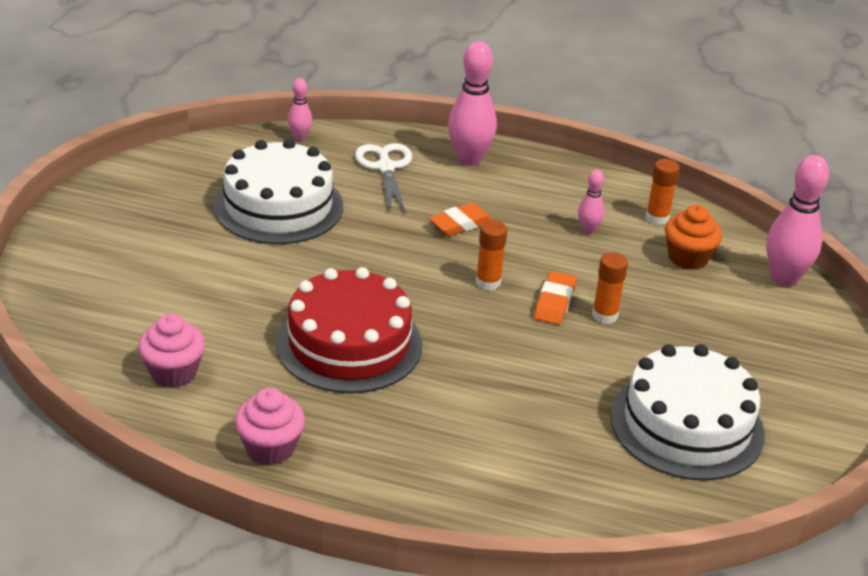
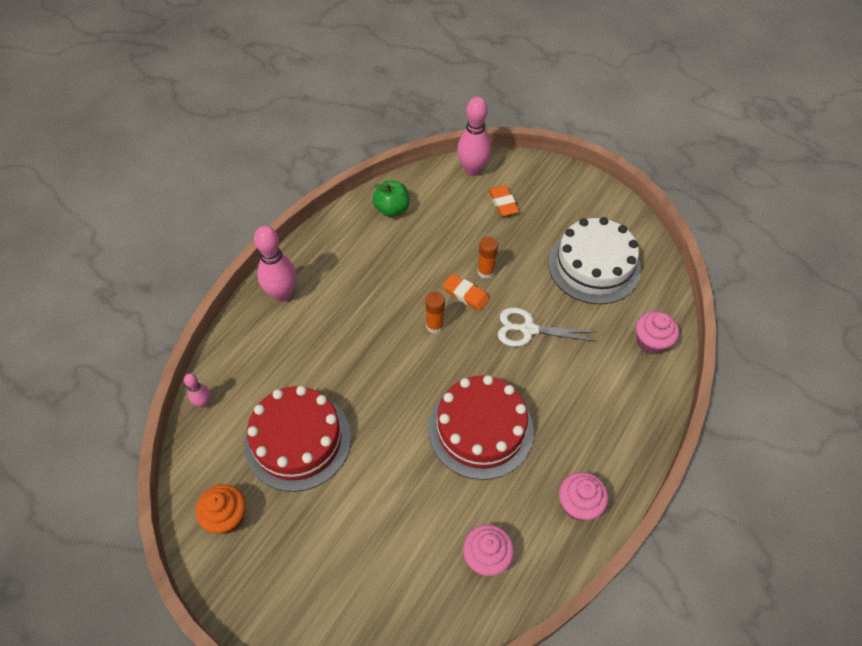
camera: 70 degrees left, 20 degrees up
white cake [213,139,343,244] -> red cake [244,386,351,492]
white scissors [355,143,412,214] -> white scissors moved to [498,307,596,347]
orange eraser [429,202,493,236] -> orange eraser moved to [488,185,519,216]
pink bowling pin [578,169,604,234] -> none
orange glue stick [645,159,680,225] -> green apple [373,181,410,217]
orange cupcake [665,205,722,270] -> orange cupcake moved to [196,484,246,534]
none -> pink cupcake [636,311,679,355]

